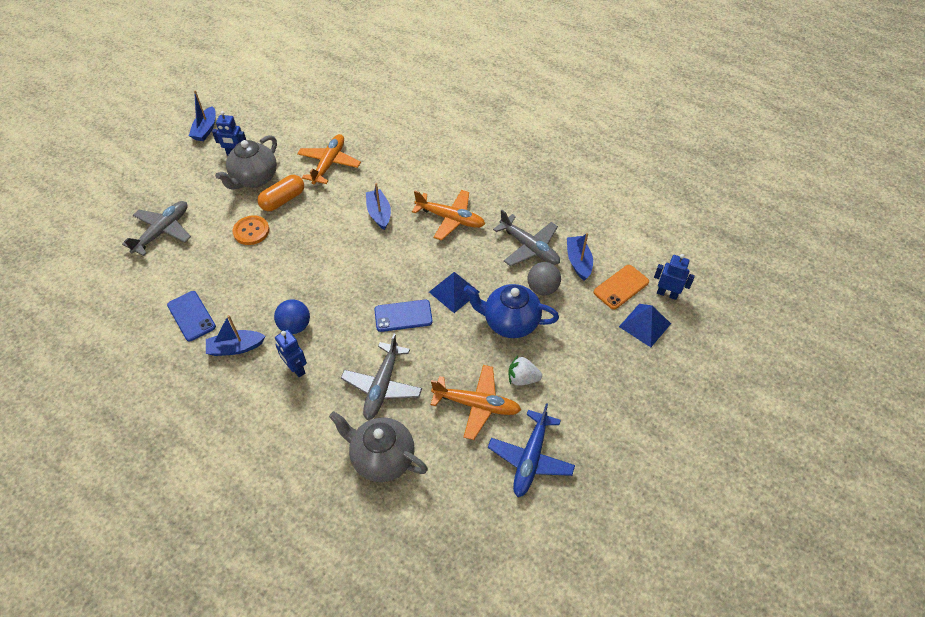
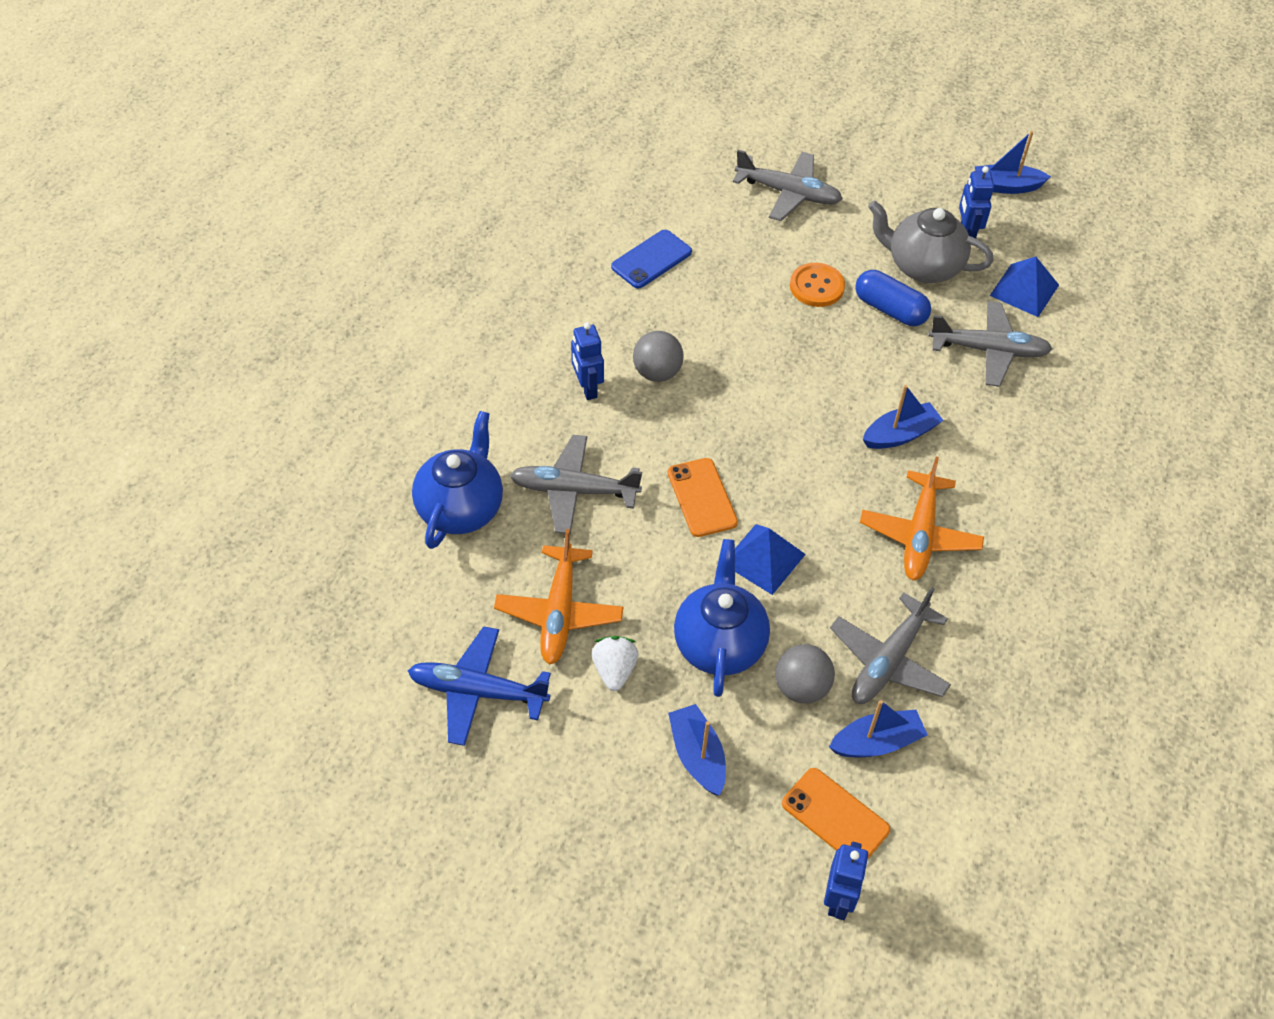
camera: 80 degrees right, 0 degrees up
blue boat [206,315,265,356] -> blue boat moved to [668,704,726,795]
orange capsule [257,175,304,211] -> blue capsule [855,270,931,326]
blue ball [274,299,310,334] -> grey ball [633,331,684,382]
blue robot [275,329,307,377] -> blue robot turned 60 degrees counterclockwise [571,322,604,400]
orange plane [297,134,361,185] -> grey plane [928,301,1052,387]
grey teapot [329,411,428,482] -> blue teapot [412,411,503,549]
blue phone [374,300,433,332] -> orange phone [668,458,738,537]
blue pyramid [619,304,671,347] -> blue pyramid moved to [990,257,1059,317]

